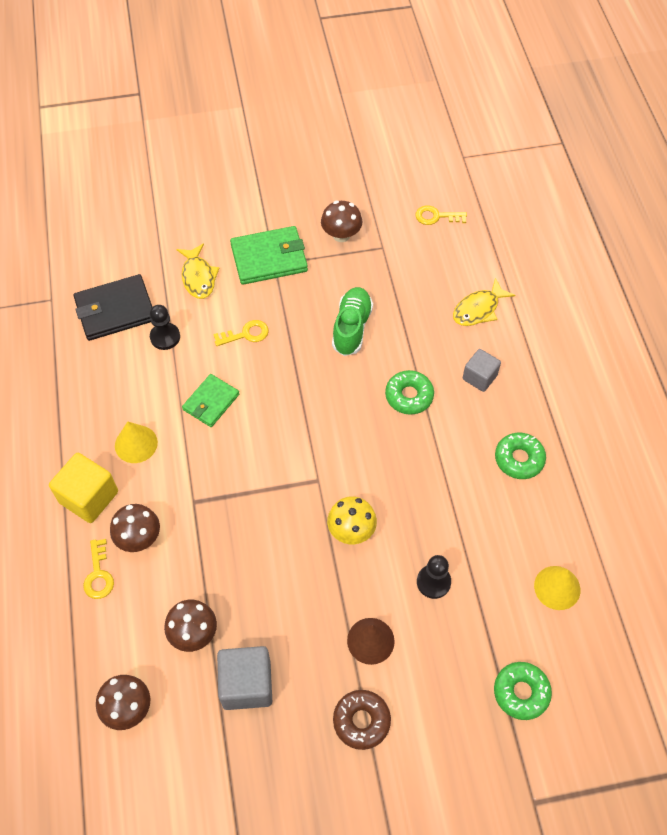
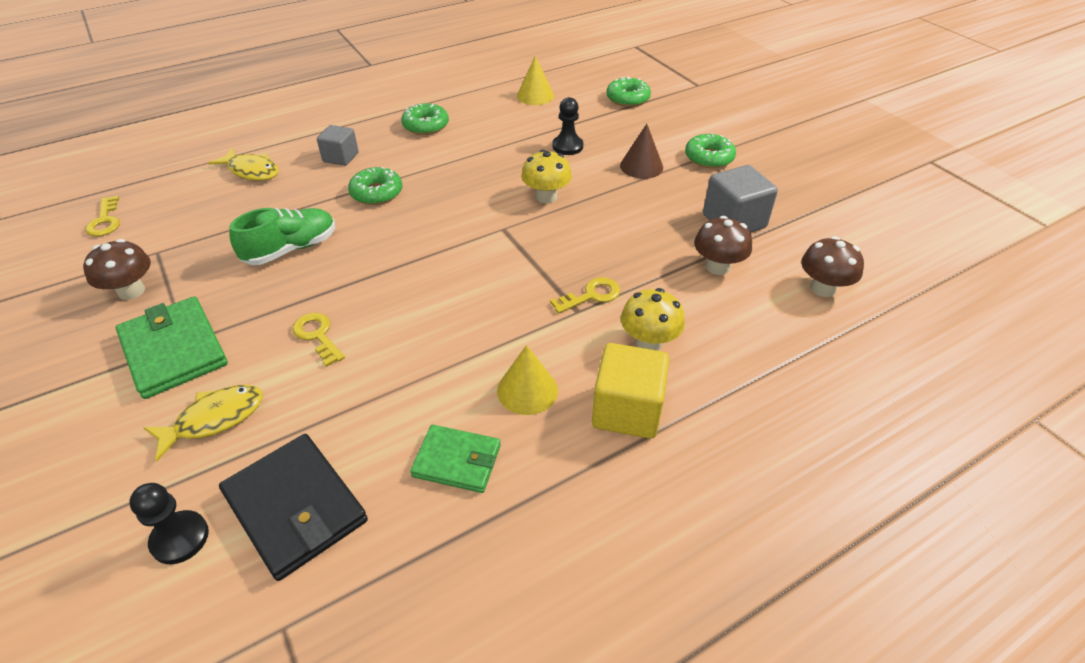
camera: 110 degrees left, 15 degrees down
yellow key [83,539,114,599] -> yellow key moved to [550,277,620,314]
brown mushroom [110,504,160,552] -> yellow mushroom [621,288,685,351]
black pawn [150,305,180,350] -> black pawn moved to [129,483,209,564]
green wallet [182,374,240,427] -> green wallet moved to [410,425,501,493]
green shoe [332,287,373,356] -> green shoe turned 150 degrees clockwise [229,208,335,265]
brown donut [333,690,391,750] -> green donut [685,134,736,168]

